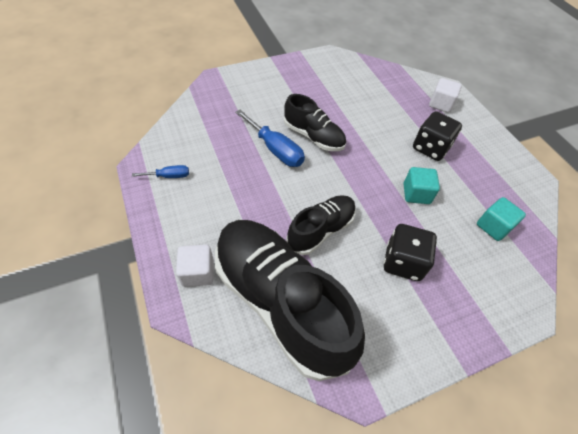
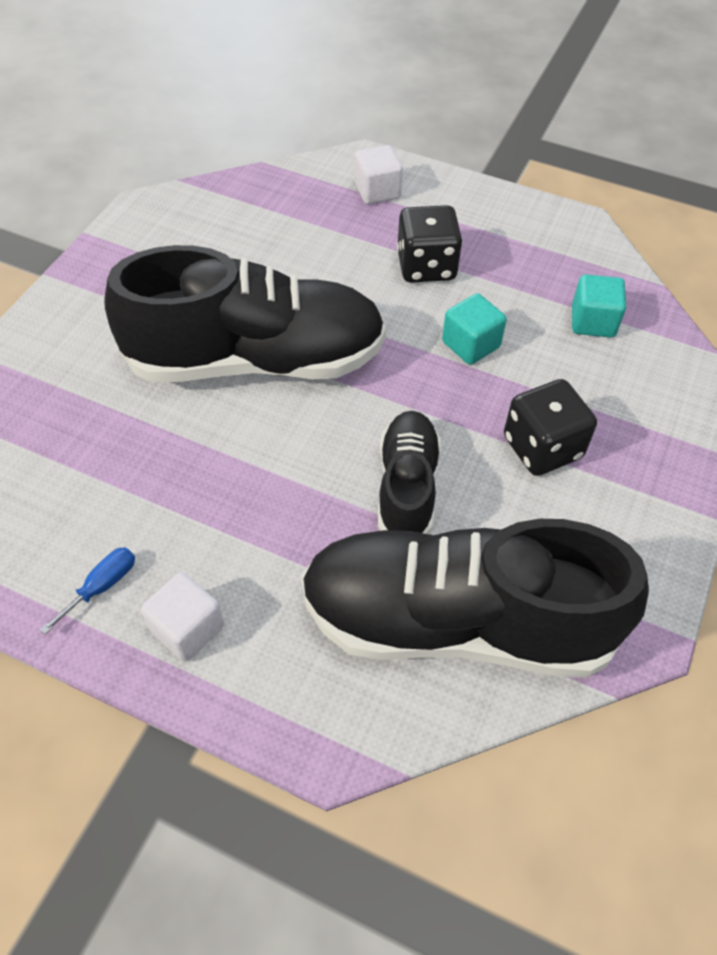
camera: 40 degrees left, 0 degrees up
white cube [176,245,213,287] -> white cube moved to [141,572,224,662]
blue screwdriver [235,110,305,167] -> none
black shoe [284,94,346,151] -> black shoe [104,245,386,382], size x1.89

